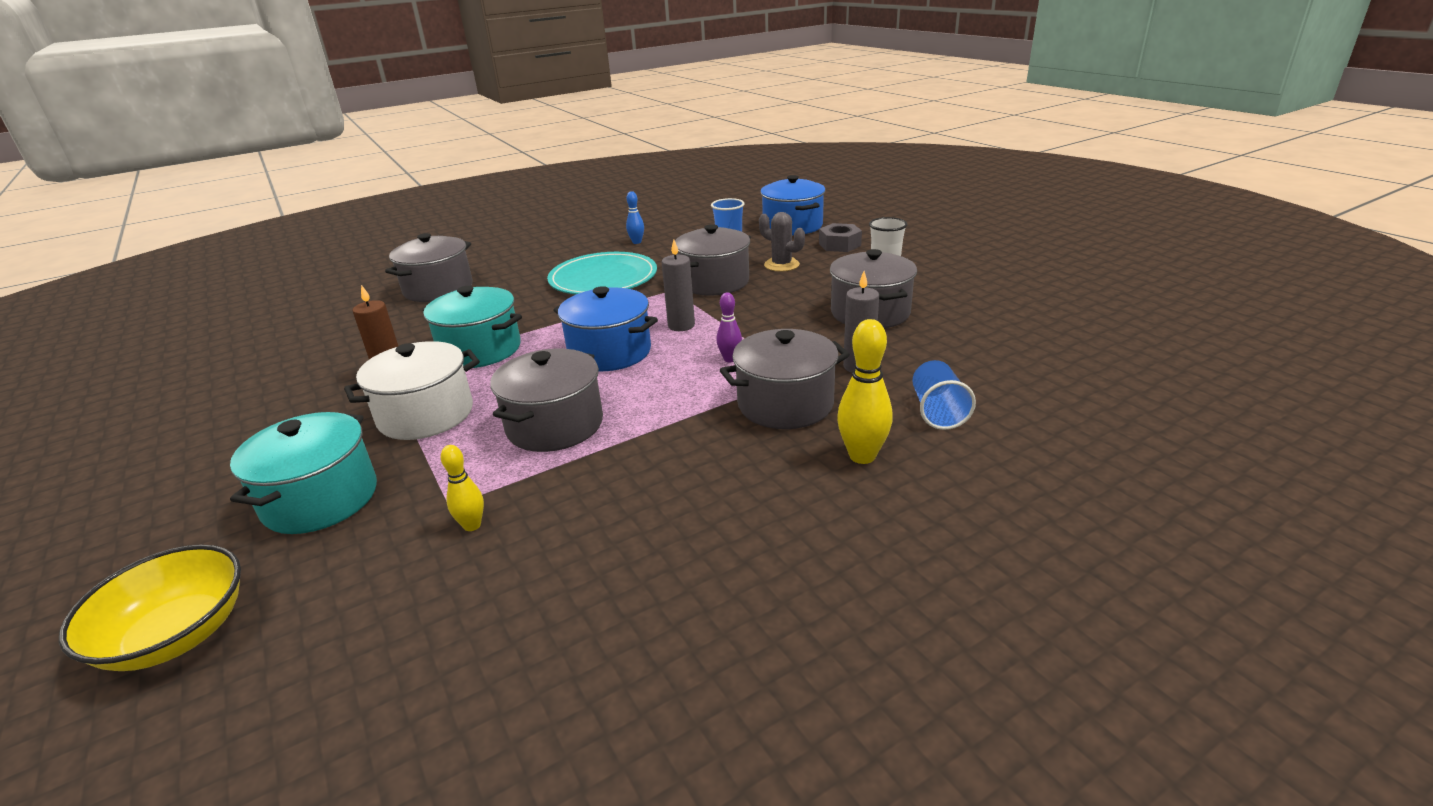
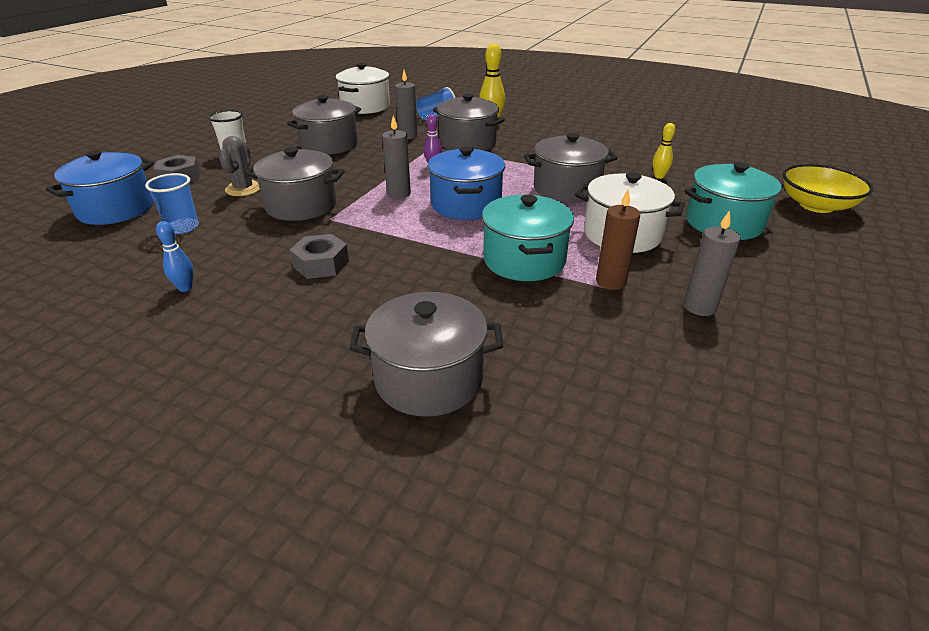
camera: 125 degrees left, 5 degrees up
turquoise plate [547,252,657,295] -> grey nut [290,234,349,279]
none -> white pot [335,63,390,114]
none -> grey candle [684,210,740,316]

